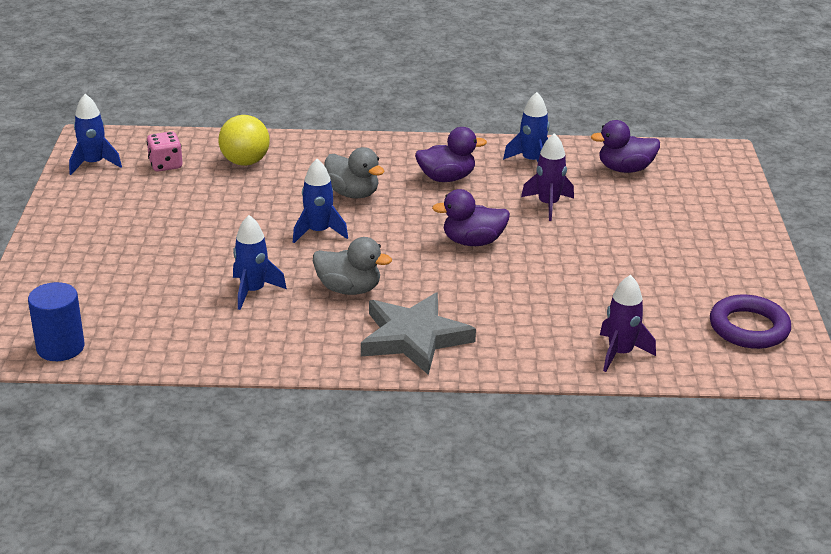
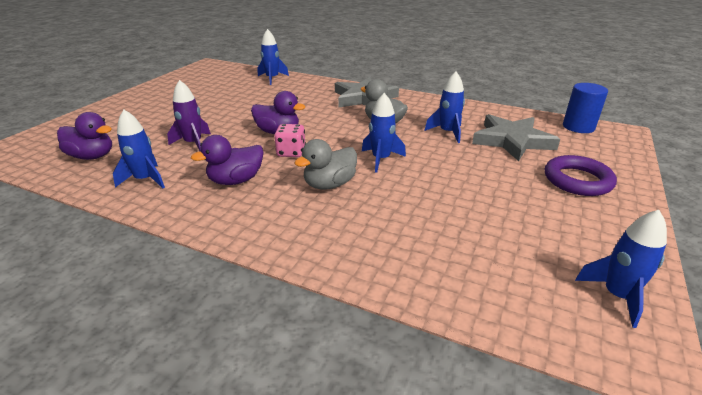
camera: 155 degrees left, 0 degrees up
pink dice [147,132,183,172] -> pink dice moved to [274,124,306,157]
yellow ball [219,115,270,166] -> none
grey duck [324,147,385,199] -> grey duck turned 105 degrees counterclockwise [294,139,357,189]
purple duck [415,127,487,182] -> purple duck turned 45 degrees counterclockwise [191,135,263,185]
purple rocket [600,275,656,372] -> blue rocket [258,29,289,85]
purple ring [710,294,791,349] -> purple ring moved to [545,155,617,196]
none -> grey star [472,114,560,161]

